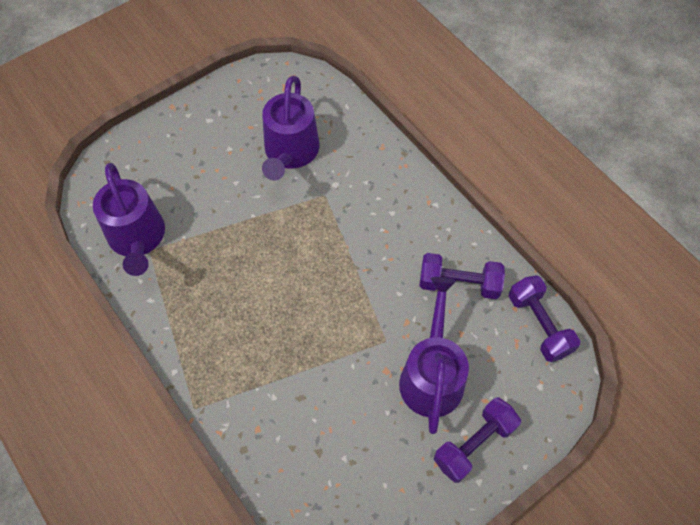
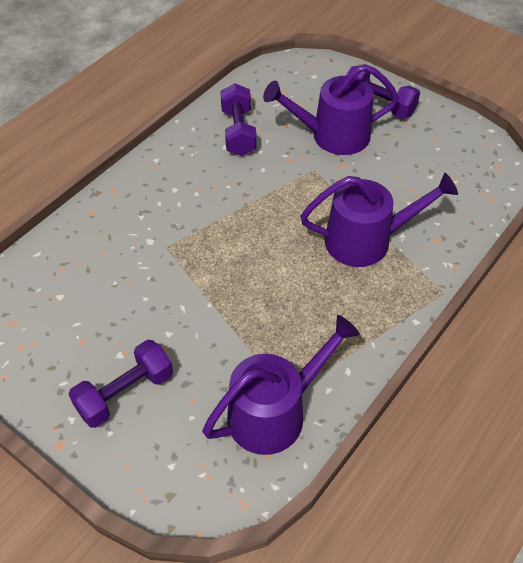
camera: 105 degrees left, 10 degrees down
purple watering can [262,76,320,180] -> purple watering can moved to [300,173,458,267]
purple dumbbell [509,275,580,362] -> purple dumbbell moved to [68,340,173,428]

